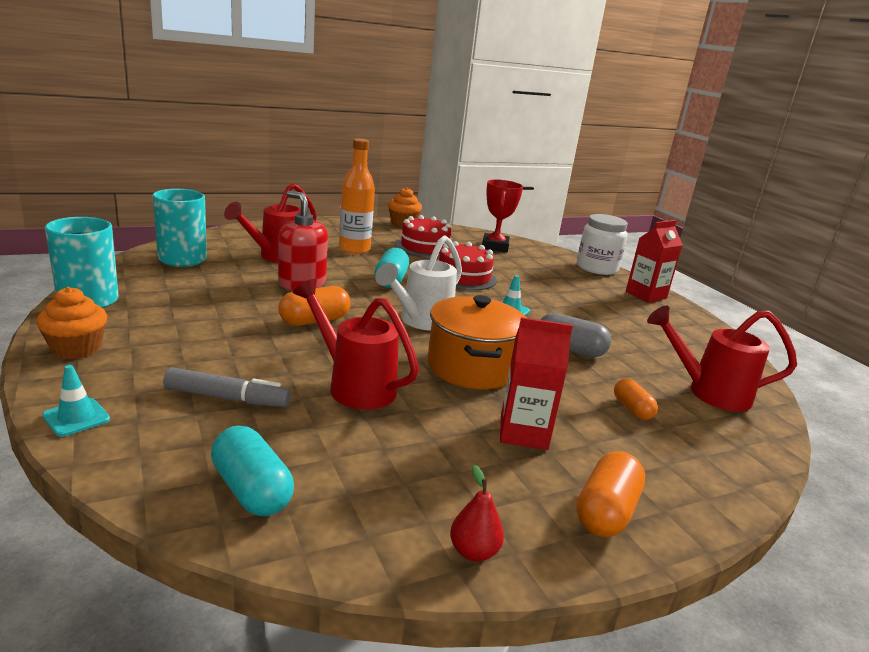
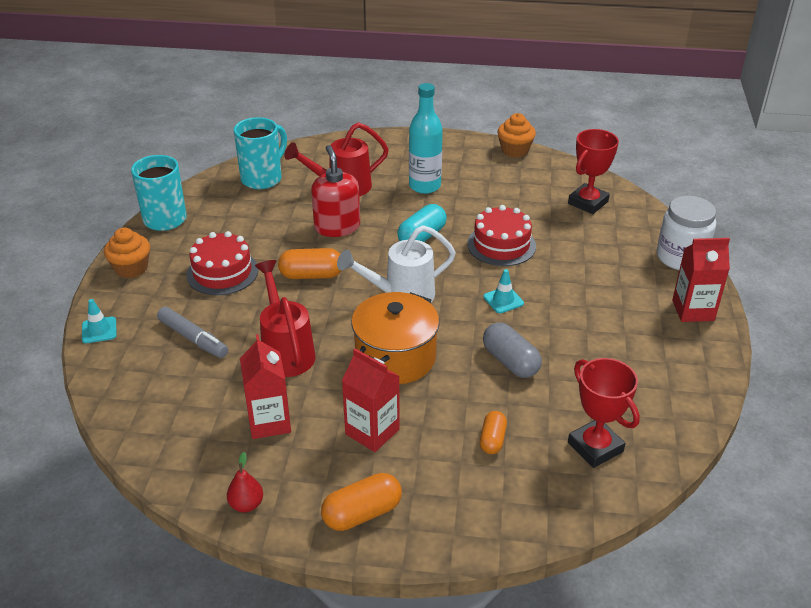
camera: 35 degrees right, 15 degrees up
turquoise capsule [211,426,294,516] -> none
orange bottle [339,139,375,254] -> turquoise bottle [409,83,443,194]
red cake [395,215,451,258] -> red cake moved to [186,231,258,295]
red watering can [647,306,797,412] -> red trophy [568,358,640,468]
none -> red carton [240,334,291,439]

